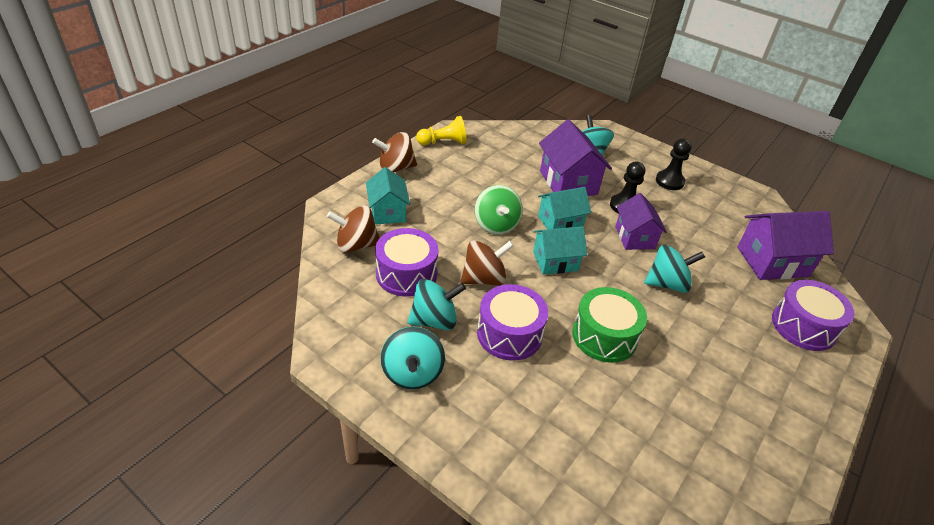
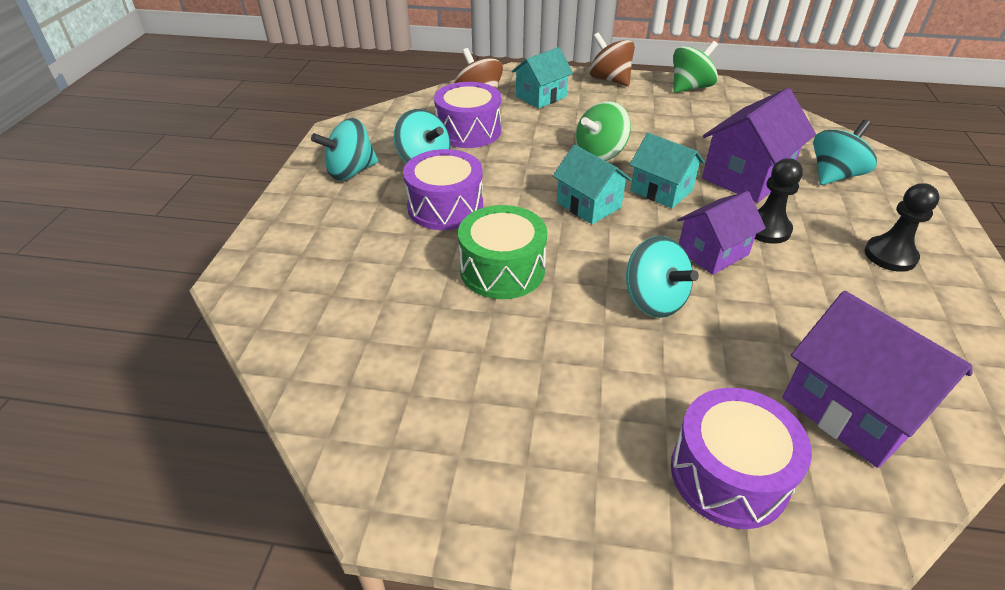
camera: 65 degrees right, 0 degrees up
yellow pawn [416,116,466,145] -> green spinning top [673,41,718,93]
brown spinning top [461,240,514,285] -> none

